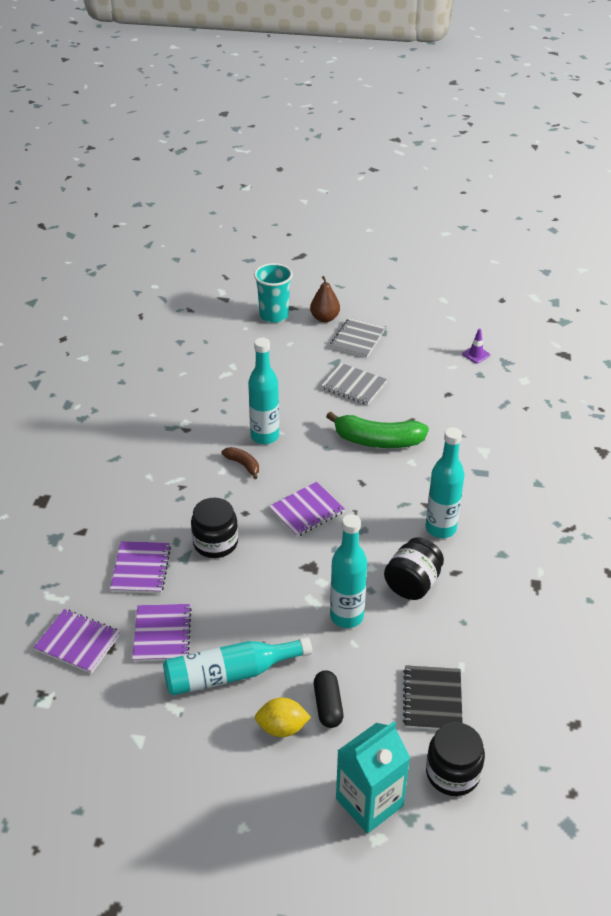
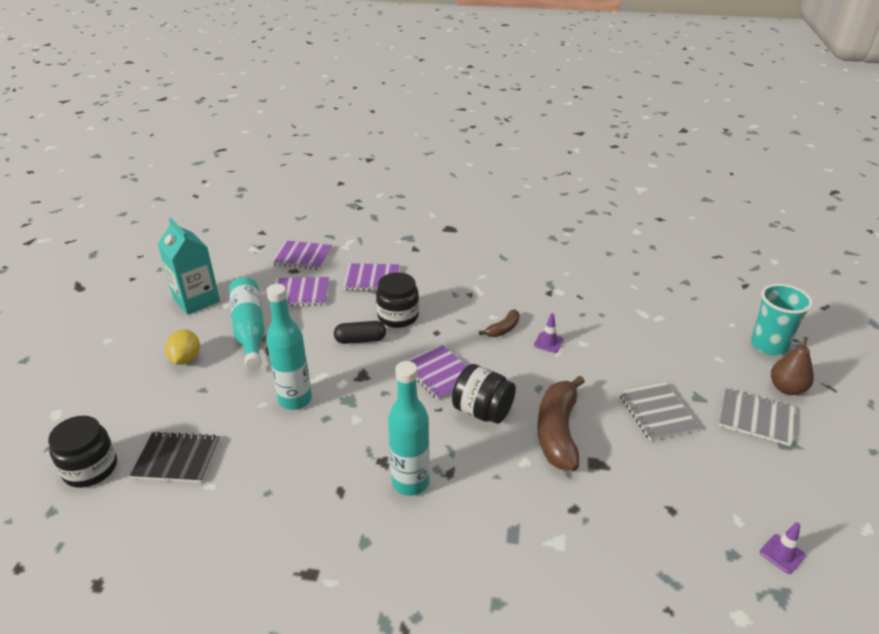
camera: 90 degrees right, 5 degrees down
purple notebook [33,609,120,674] -> purple notebook turned 75 degrees clockwise [271,240,332,270]
turquoise bottle [248,338,279,444] -> purple traffic cone [534,313,564,353]
black capsule [314,670,343,728] -> black capsule moved to [334,321,386,344]
grey notebook [321,363,387,405] -> grey notebook turned 45 degrees counterclockwise [619,382,700,441]
green banana [326,411,429,448] -> brown banana [537,376,585,471]
turquoise carton [336,721,410,834] -> turquoise carton moved to [157,218,220,315]
black jar [384,537,444,600] -> black jar moved to [452,364,516,424]

